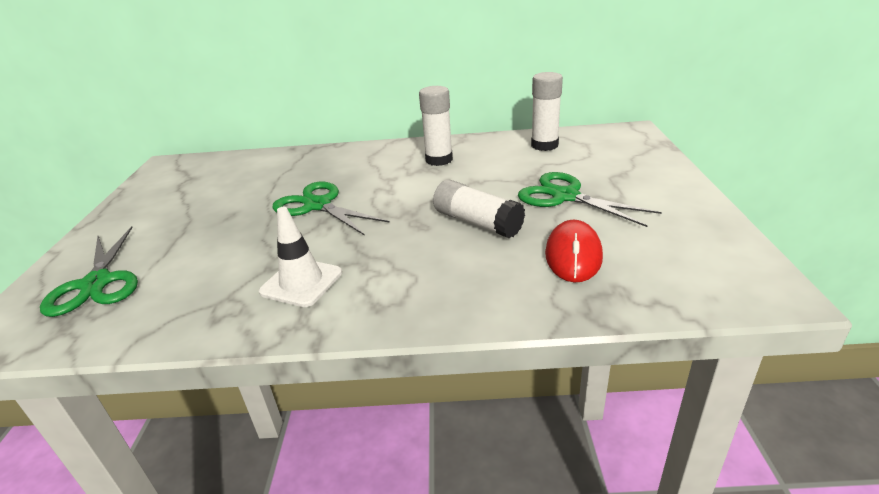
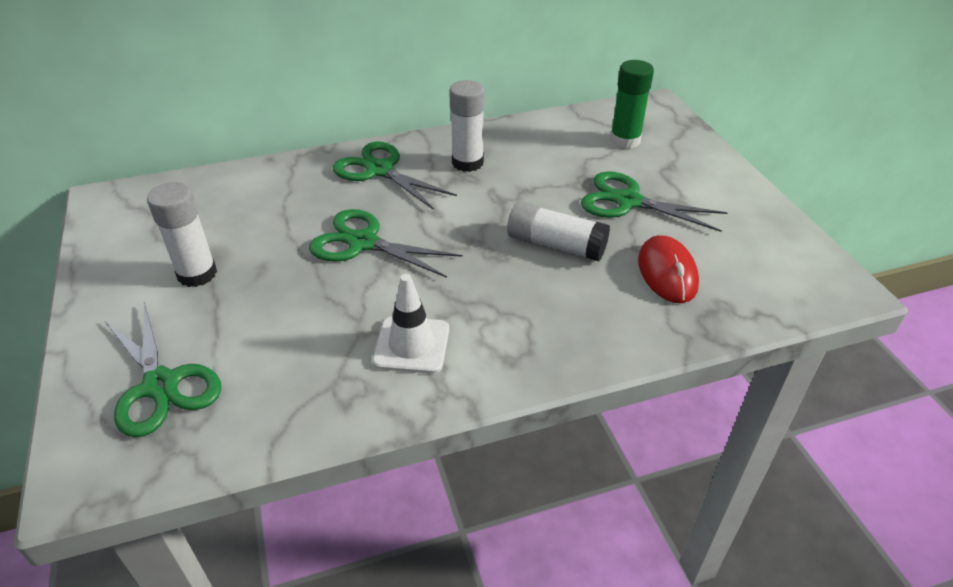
camera: 20 degrees left, 10 degrees up
white glue stick [531,72,563,151] -> white glue stick moved to [147,182,217,287]
none -> green scissors [333,142,457,210]
none -> green glue stick [610,60,654,149]

